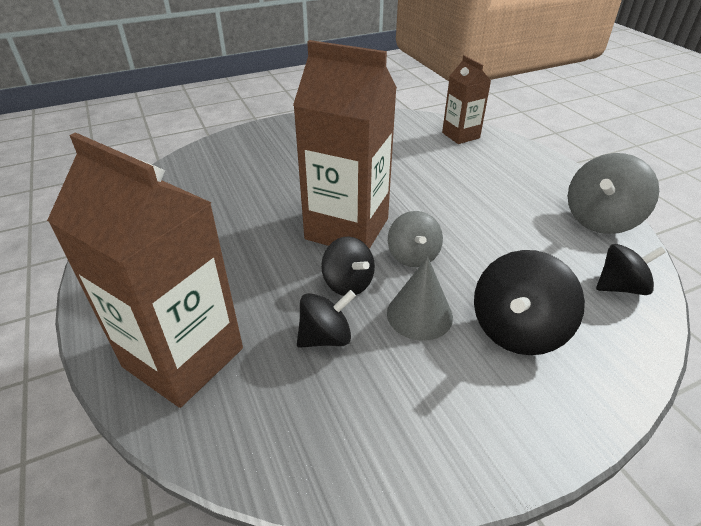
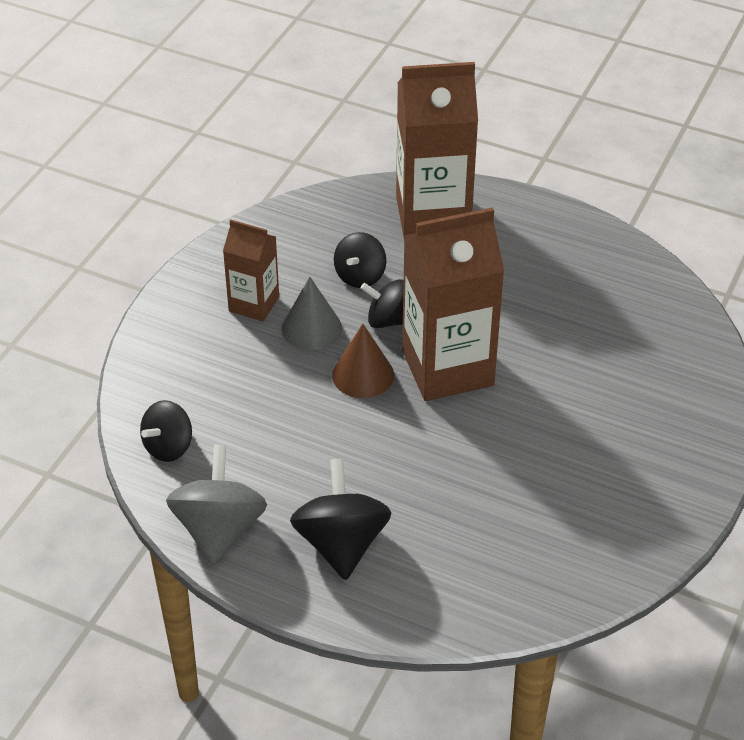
camera: 140 degrees right, 5 degrees up
grey spinning top [388,211,443,267] -> brown cone [332,324,394,398]
brown carton [442,55,491,144] -> brown carton moved to [223,219,279,322]
black spinning top [474,250,585,355] -> black spinning top moved to [290,458,392,580]

